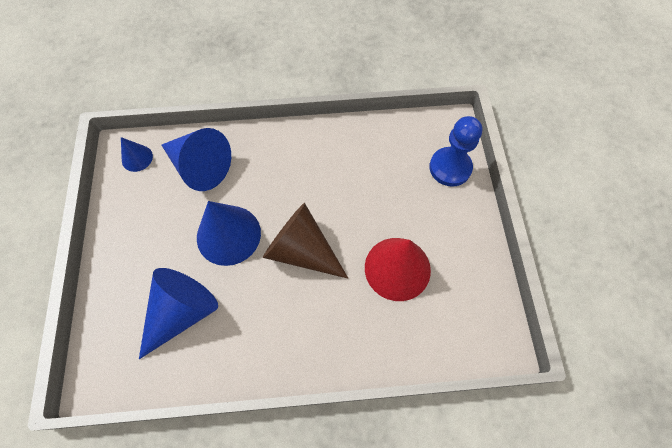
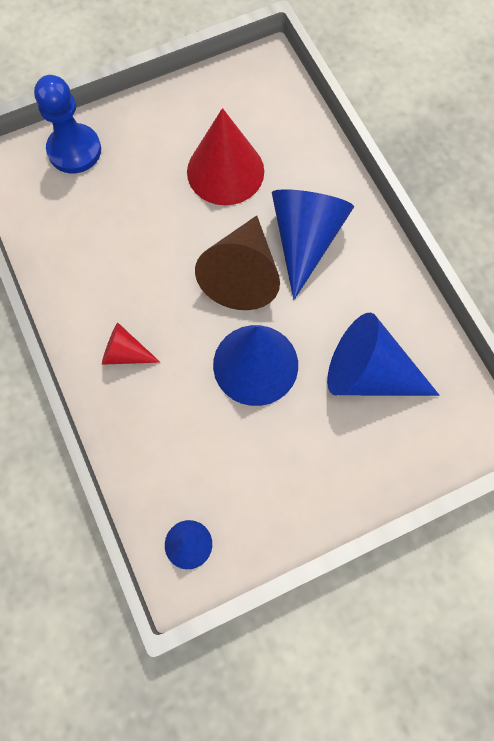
camera: 110 degrees left, 5 degrees up
blue cone [162,128,231,191] -> blue cone moved to [272,189,354,300]
none -> red cone [102,323,160,365]

